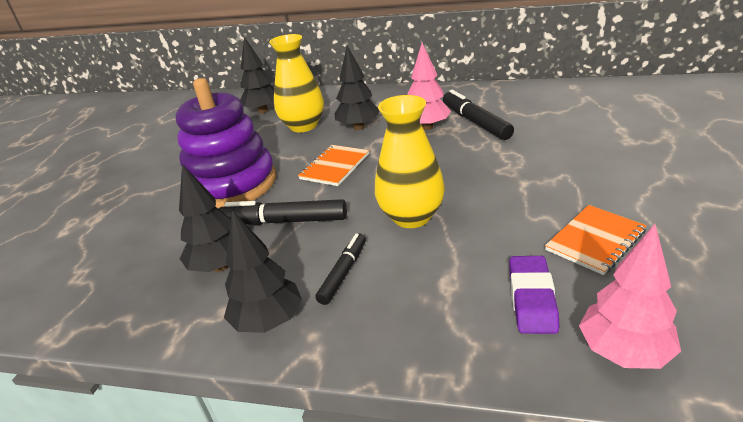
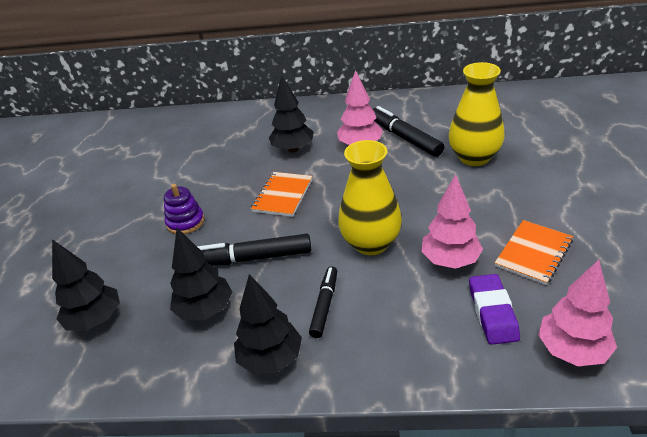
camera: 10 degrees left, 5 degrees up
purple stacking toy [176,78,276,209] -> purple stacking toy [164,184,205,234], size x0.44
black tree [240,37,274,113] -> black tree moved to [52,239,120,331]
yellow vase [269,34,324,132] -> yellow vase moved to [449,62,505,166]
none -> pink tree [421,174,483,269]

